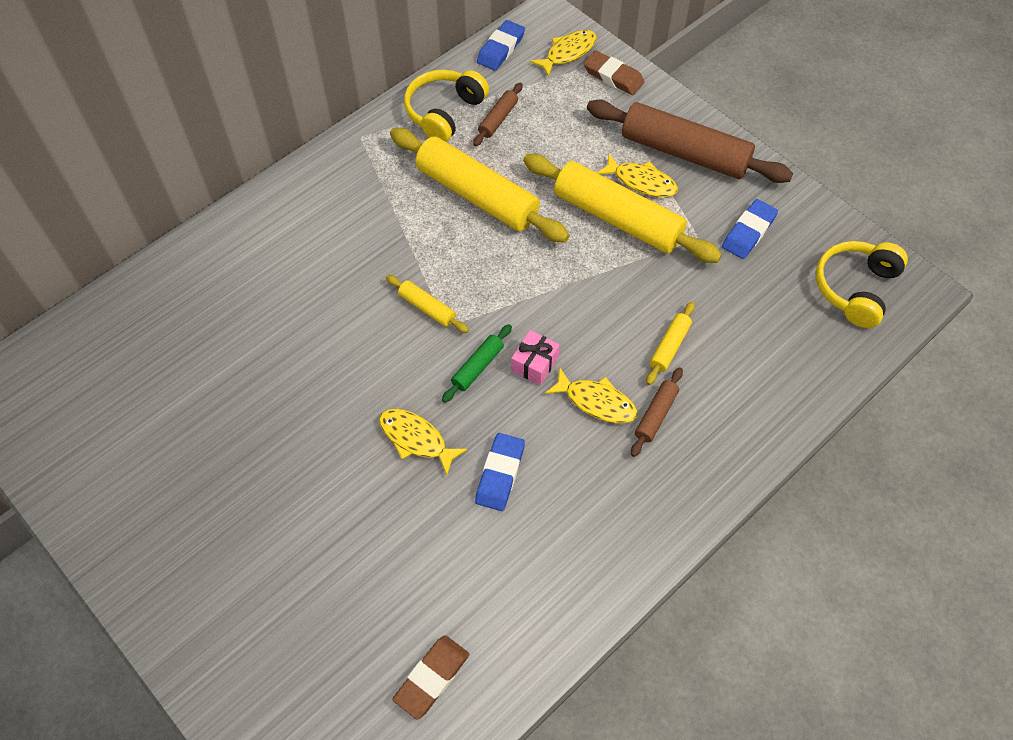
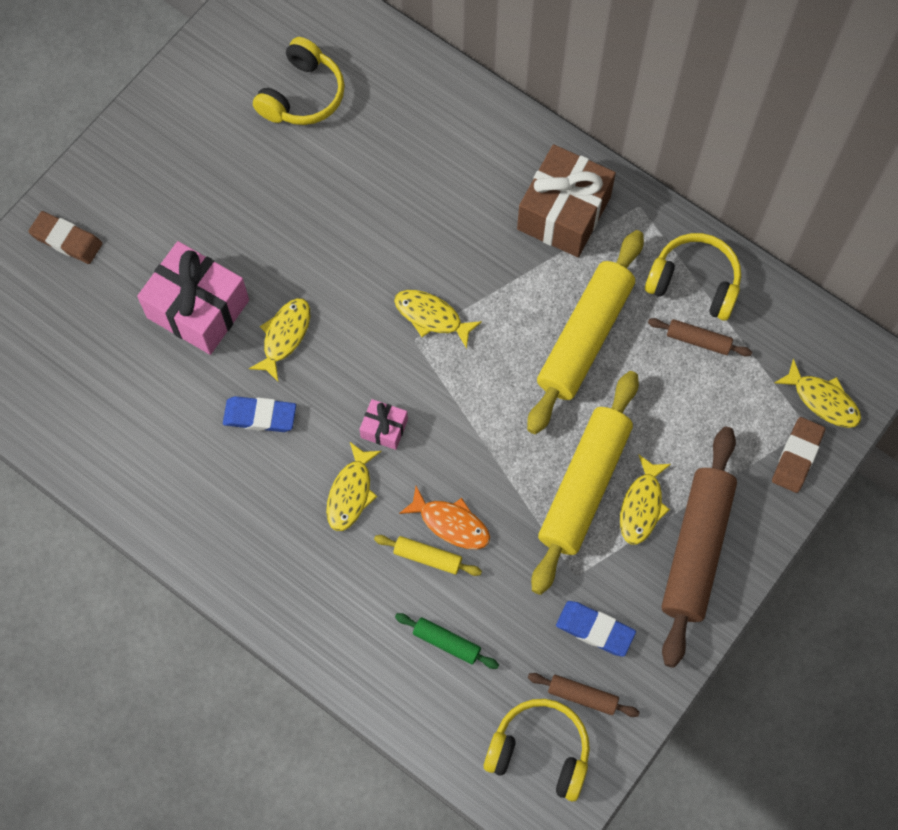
camera: 80 degrees right, 10 degrees up
yellow rolling pin [386,275,469,333] -> yellow fish [394,290,482,349]
brown eraser [393,635,470,720] -> brown eraser moved to [28,211,103,264]
green rolling pin [442,324,512,403] -> green rolling pin moved to [395,613,499,669]
blue eraser [477,20,525,71] -> none
brown rolling pin [631,367,683,457] -> brown rolling pin moved to [528,673,640,717]
none -> pink gift [137,241,249,355]
none -> yellow headphones [253,37,345,125]
none -> orange fish [399,486,490,549]
none -> brown gift [517,144,616,257]

